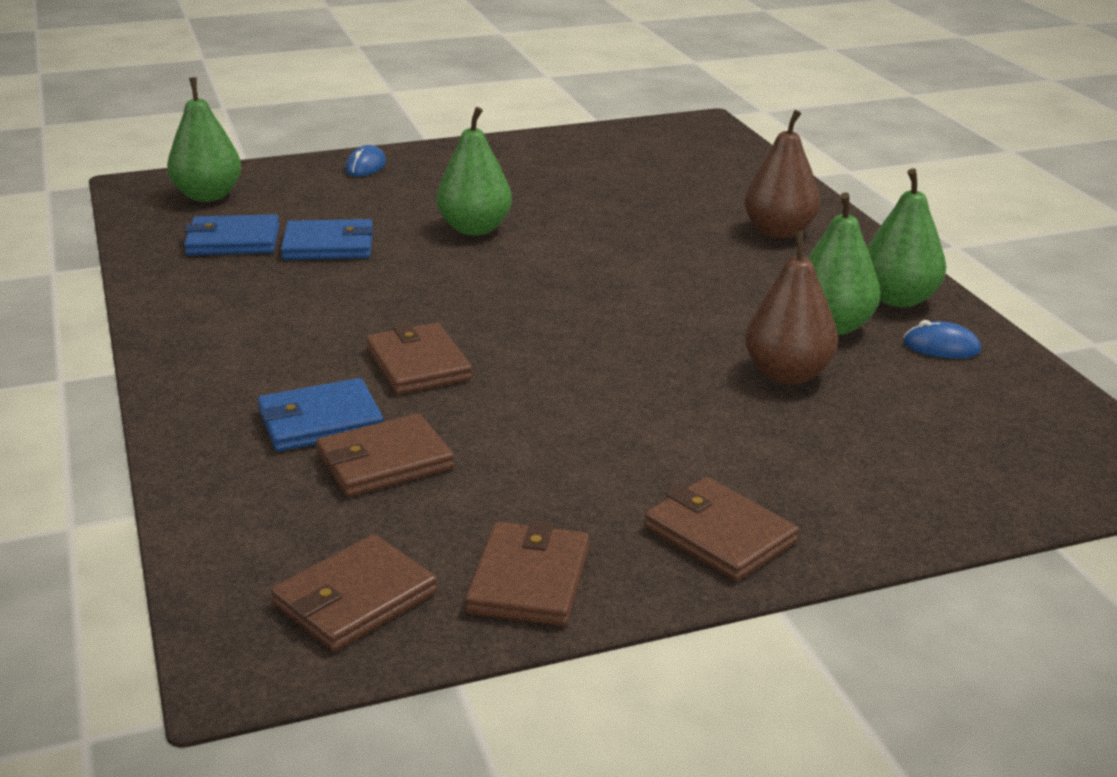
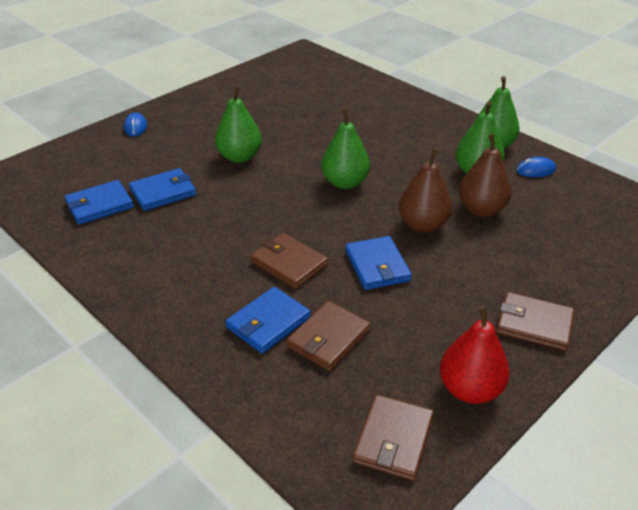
camera: 25 degrees left, 10 degrees up
green pear [167,77,241,202] -> green pear moved to [321,109,370,189]
brown wallet [465,520,589,626] -> red pear [440,305,510,404]
brown pear [744,110,820,238] -> brown pear moved to [399,148,452,233]
none -> blue wallet [345,236,412,290]

